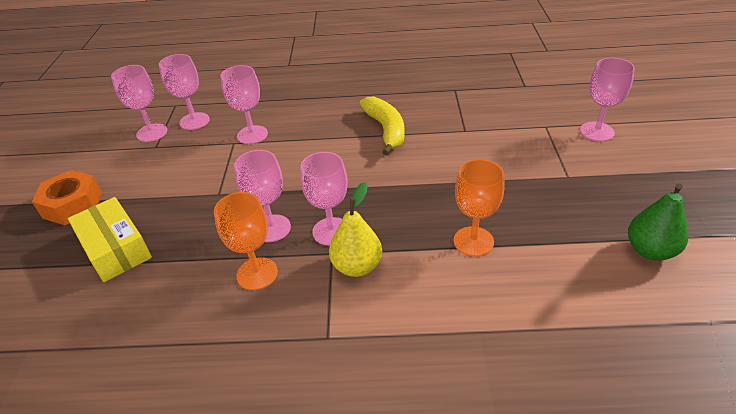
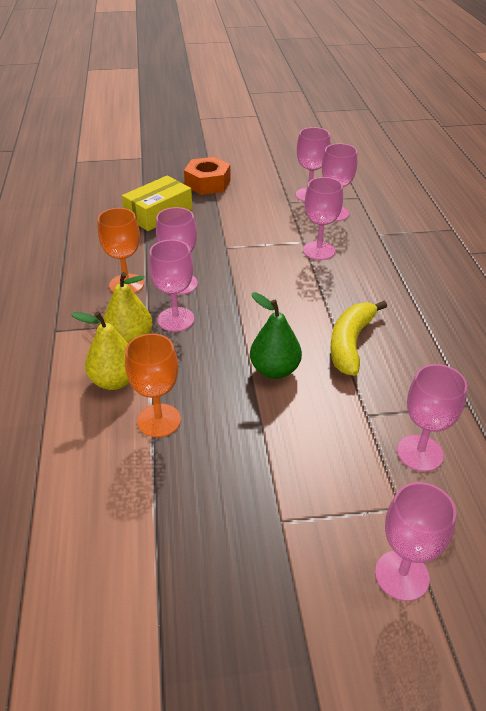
camera: 80 degrees right, 0 degrees up
yellow banana [360,97,405,155] -> yellow banana turned 135 degrees clockwise [330,301,387,376]
green pear [628,184,688,261] -> green pear moved to [250,292,302,379]
none -> yellow pear [71,312,129,390]
none -> pink goblet [397,364,467,472]

